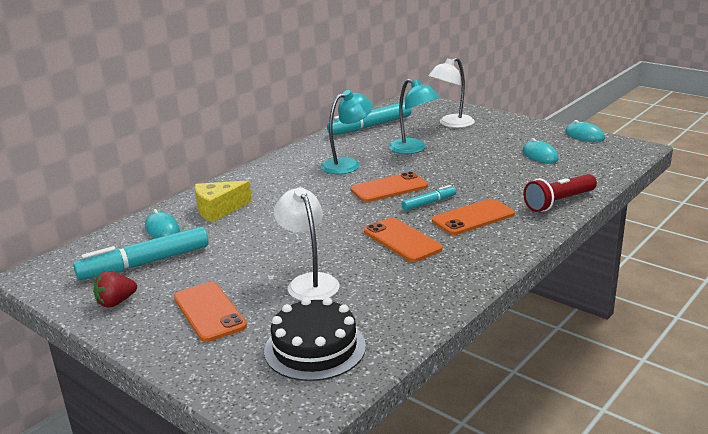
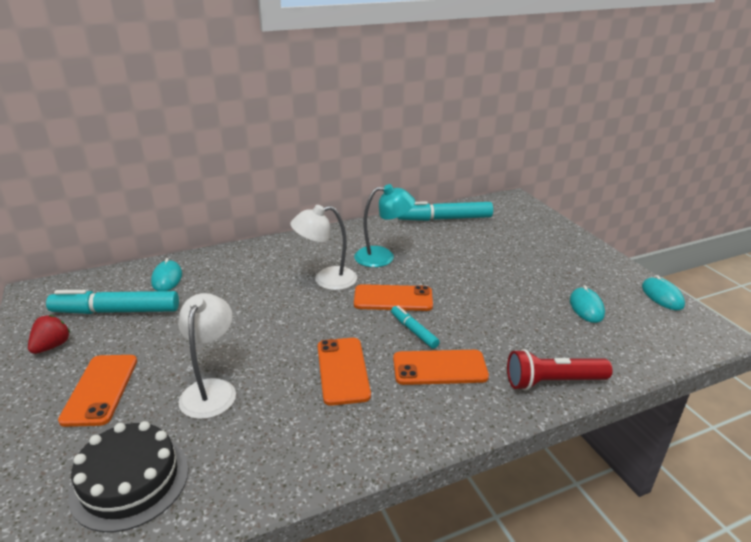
camera: 25 degrees right, 5 degrees up
red strawberry [93,271,137,308] -> red strawberry turned 120 degrees clockwise [28,315,70,354]
yellow cheese [195,181,252,223] -> none
turquoise lamp [389,79,440,154] -> none
turquoise marker [402,185,457,211] -> turquoise marker turned 120 degrees counterclockwise [391,305,440,349]
white lamp [428,57,475,128] -> white lamp moved to [290,205,357,290]

